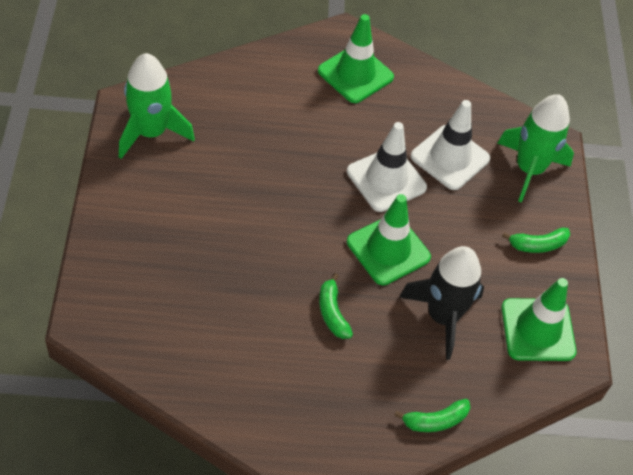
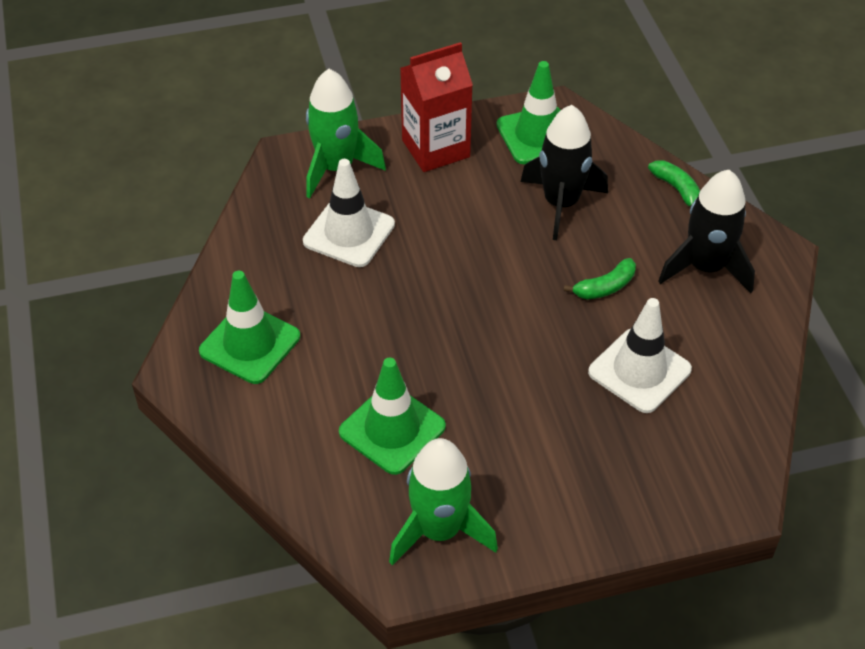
camera: 100 degrees left, 5 degrees down
white traffic cone [347,122,427,212] -> white traffic cone moved to [588,298,692,413]
green traffic cone [347,194,431,285] -> green traffic cone moved to [339,358,446,475]
green banana [502,228,570,253] -> red carton [400,42,473,172]
none -> black rocket [658,170,755,293]

